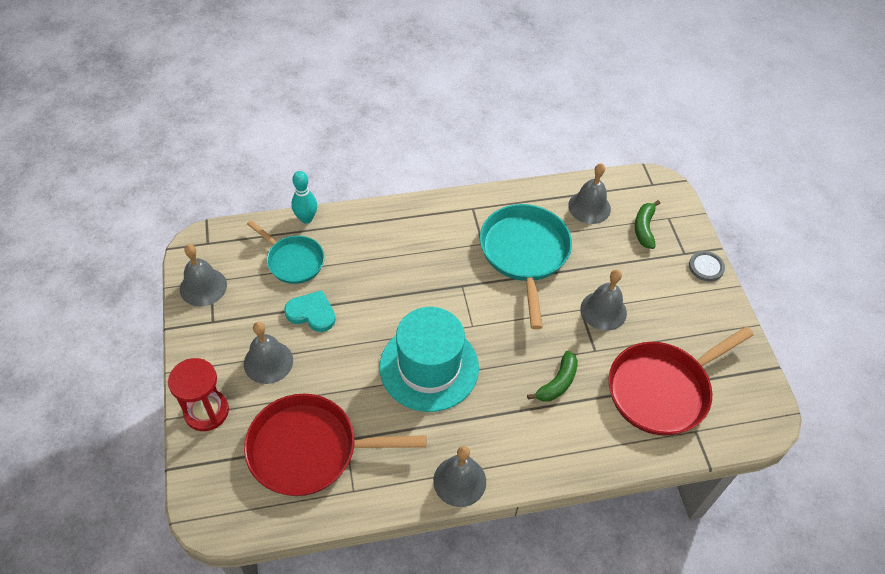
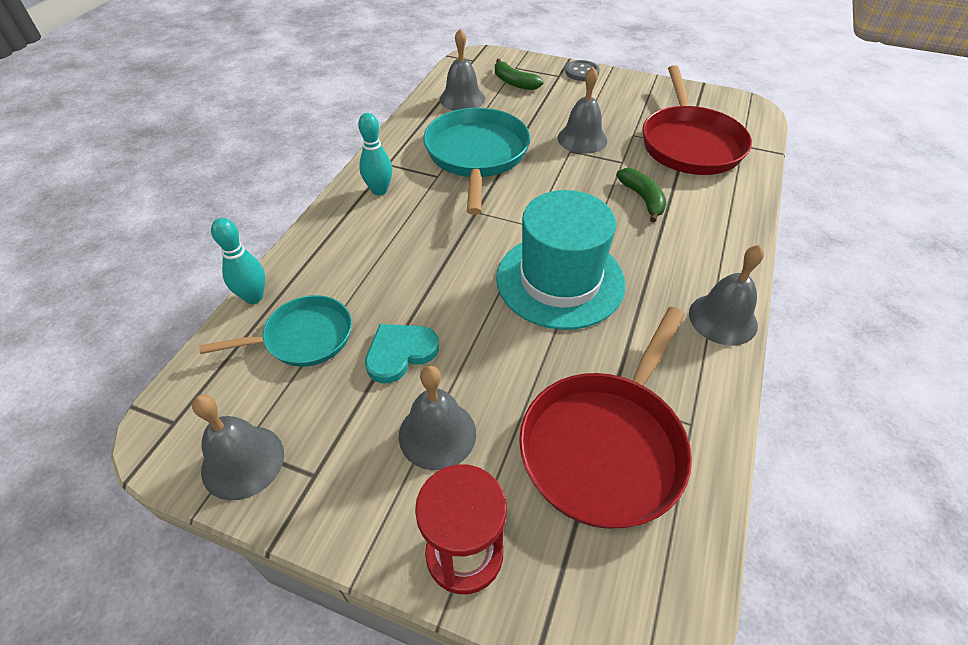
camera: 55 degrees left, 5 degrees down
turquoise pan [480,204,572,329] -> turquoise pan turned 60 degrees clockwise [423,108,530,215]
none -> turquoise bowling pin [358,113,392,195]

